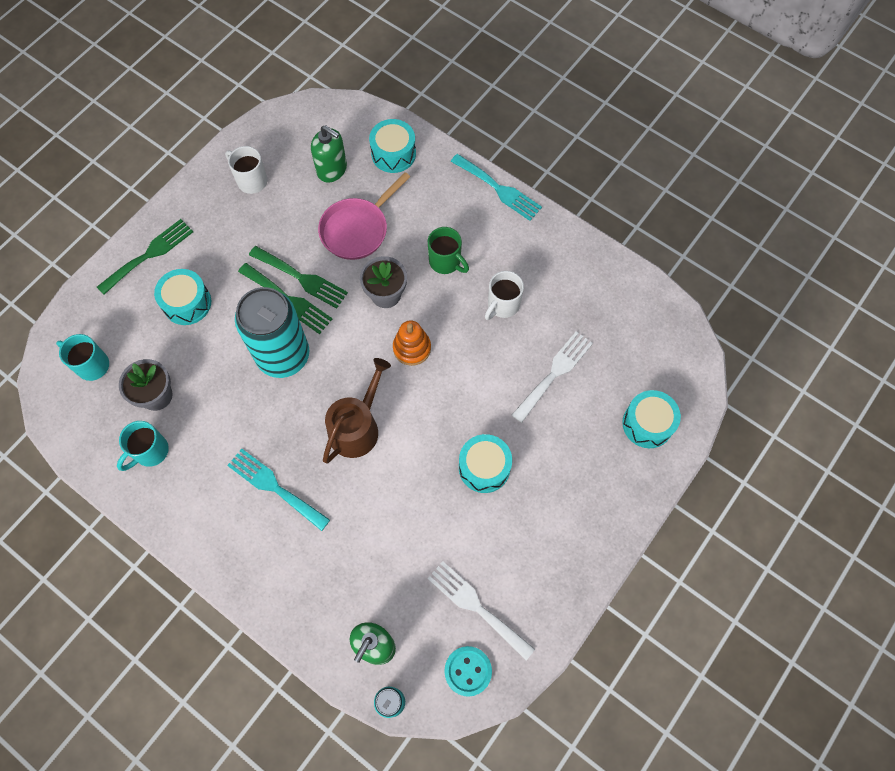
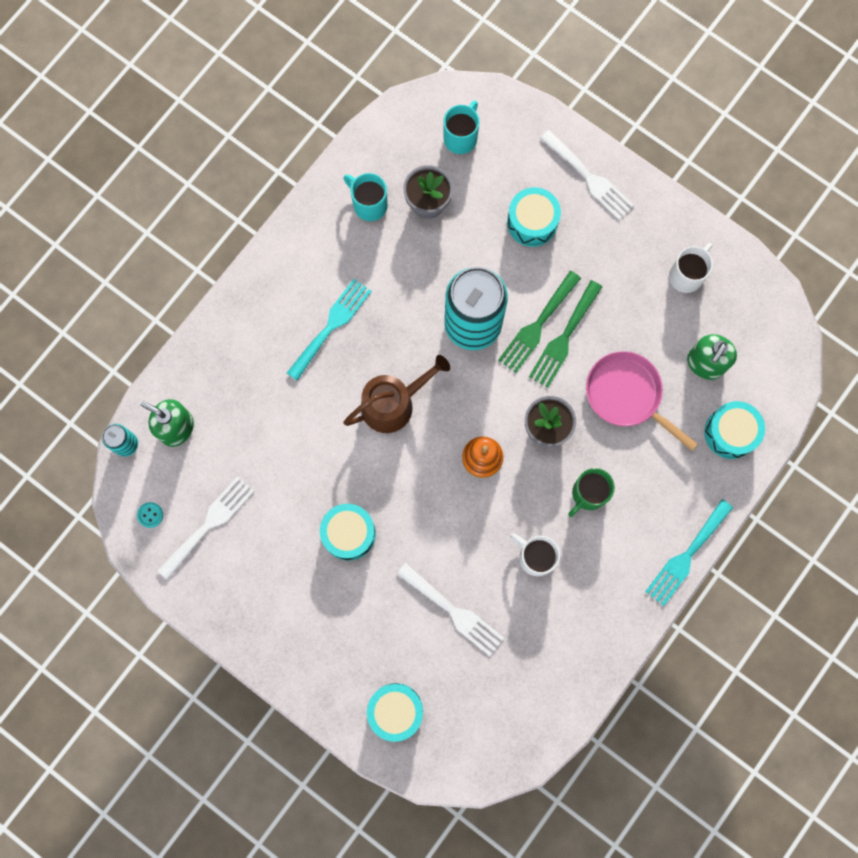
camera: 90 degrees right, 10 degrees up
green fork [97,219,193,295] -> white fork [540,130,634,220]
brown watering can [323,358,391,464] -> brown watering can turned 60 degrees counterclockwise [343,355,450,433]
turquoise button [444,646,492,697] -> turquoise button [137,502,163,528], size x0.57

